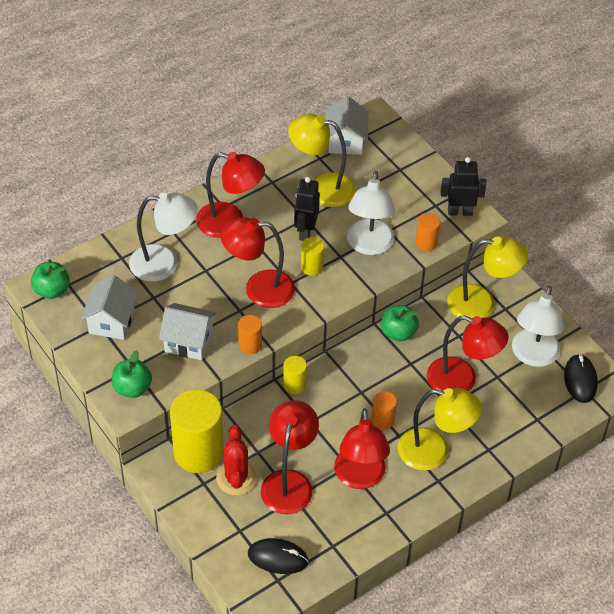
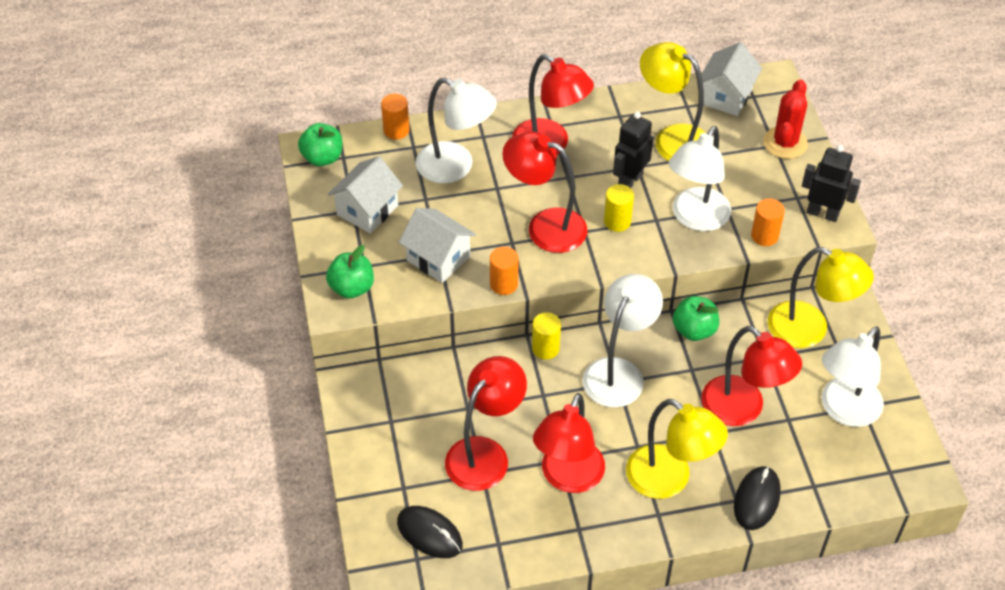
camera: 25 degrees right, 0 degrees up
yellow cylinder [170,389,224,473] -> none
red cactus [216,425,257,495] -> red cactus moved to [763,80,808,159]
orange cylinder [371,391,397,430] -> orange cylinder moved to [381,94,409,140]
black mouse [564,354,598,403] -> black mouse moved to [734,466,781,530]
none -> white lamp [583,274,663,407]

